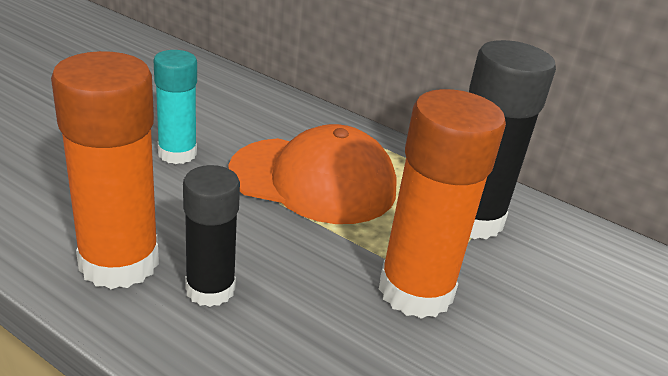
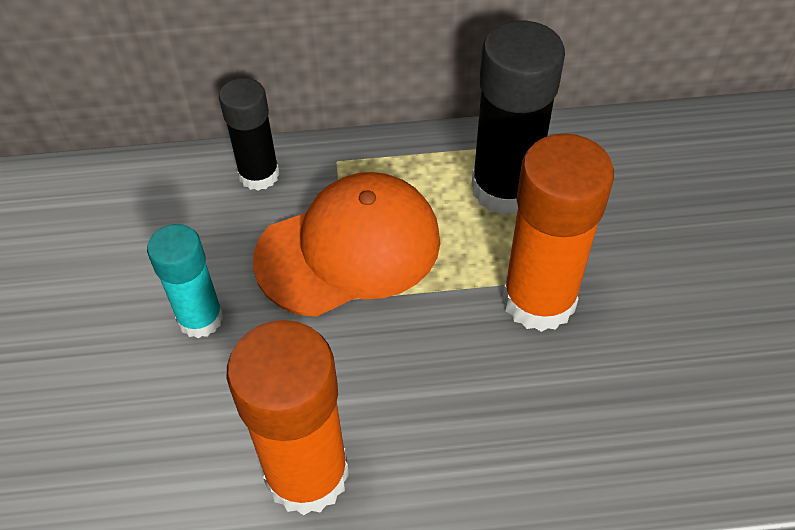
camera: 35 degrees left, 20 degrees up
black glue stick [183,165,240,307] -> black glue stick moved to [219,78,280,190]

